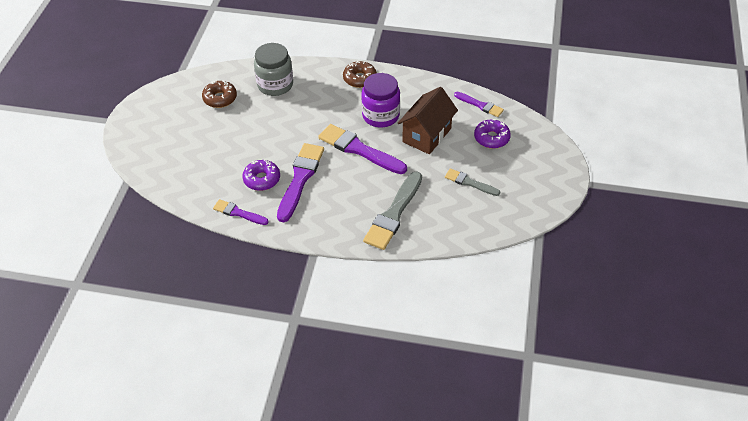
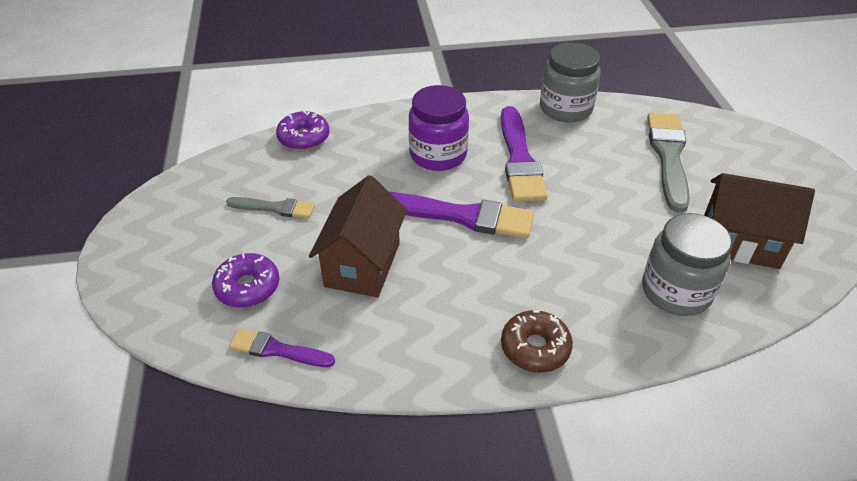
camera: 160 degrees right, 5 degrees down
brown donut [202,80,237,108] -> brown house [704,173,815,269]
purple brush [213,199,269,225] -> grey jar [540,43,601,122]
purple donut [242,160,280,191] -> purple donut moved to [276,111,330,150]
purple jar [361,73,400,127] -> purple jar moved to [408,85,469,171]
grey brush [363,171,422,250] -> grey brush moved to [647,113,690,213]

